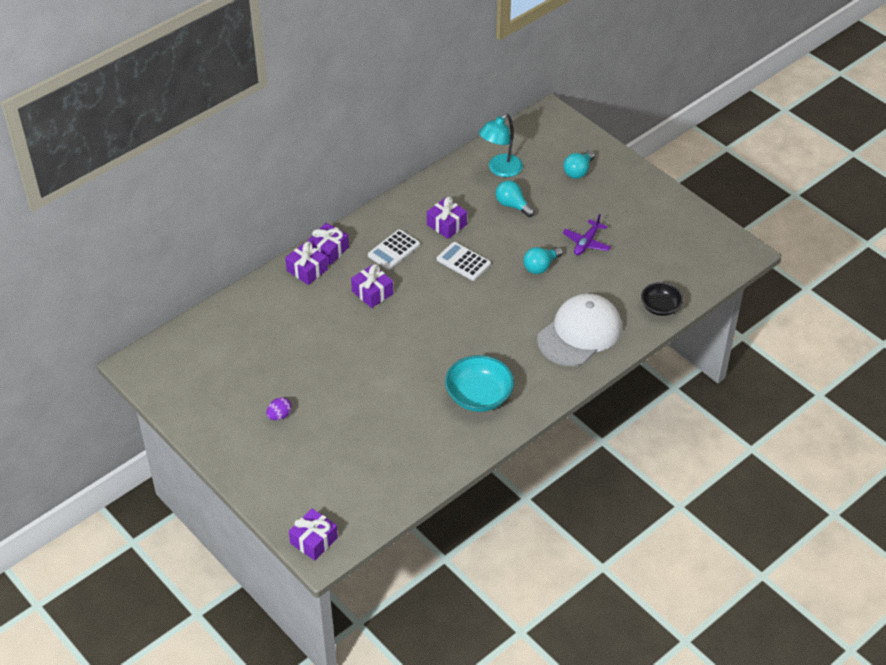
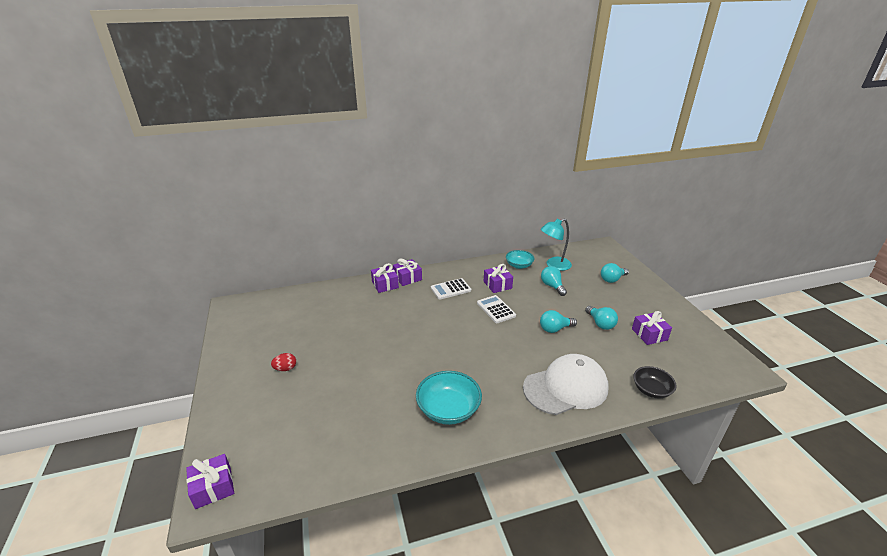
camera: 25 degrees right, 15 degrees down
purple egg [266,397,292,420] -> red egg [271,353,296,371]
purple gift [351,264,393,308] -> purple gift moved to [632,311,672,345]
purple plane [563,214,611,255] -> turquoise light bulb [585,306,618,330]
none -> turquoise bowl [506,250,535,269]

